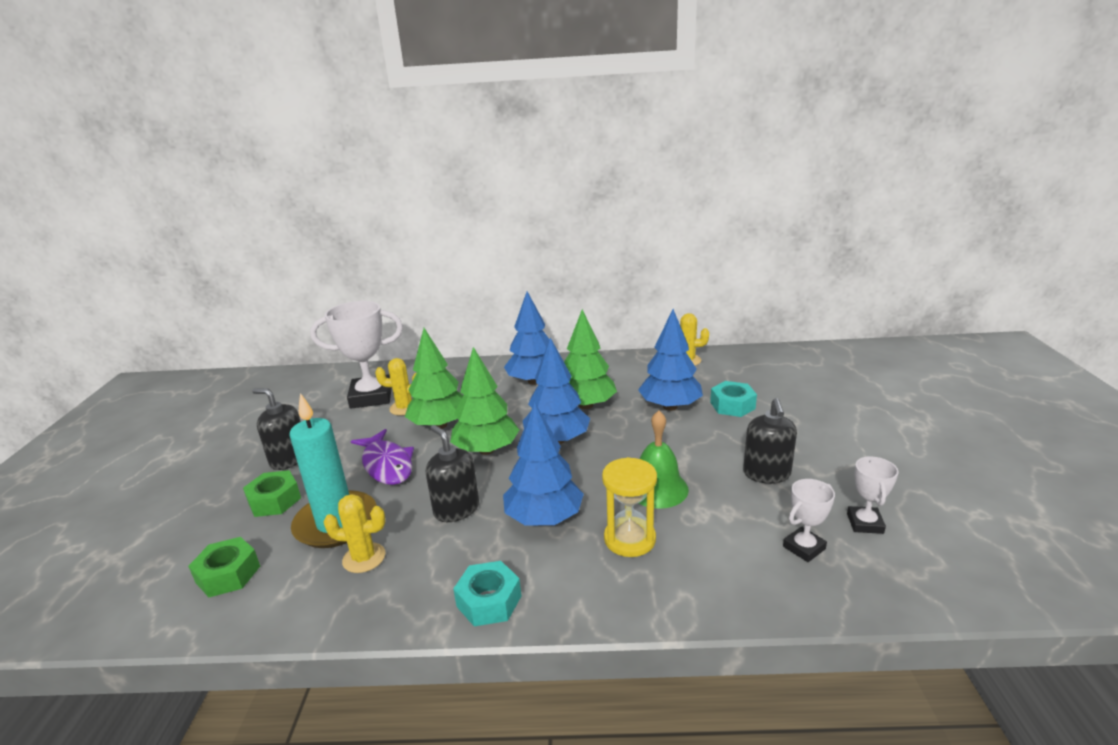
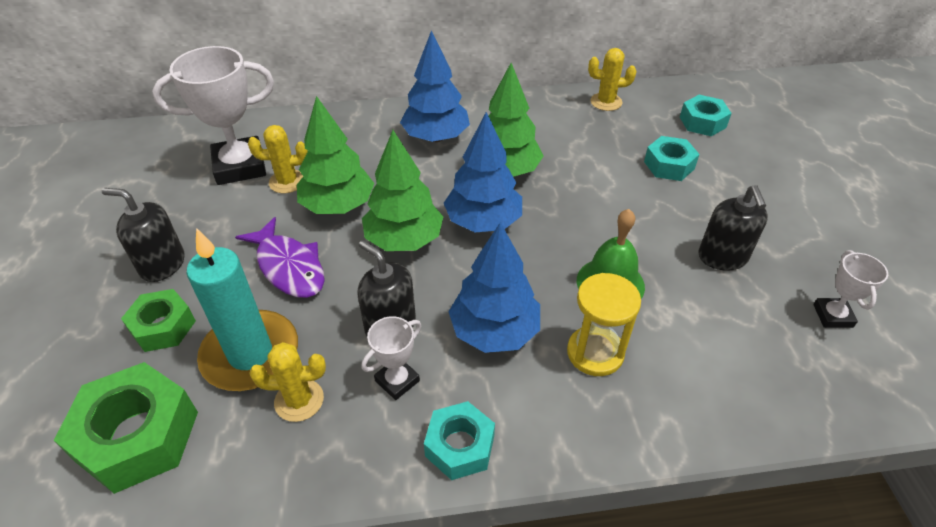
camera: 10 degrees left, 20 degrees up
green nut [188,537,260,597] -> green nut [54,362,198,494], size x1.65
blue tree [638,309,703,411] -> none
white trophy [783,479,835,562] -> white trophy moved to [362,316,421,400]
none -> turquoise nut [680,95,732,136]

